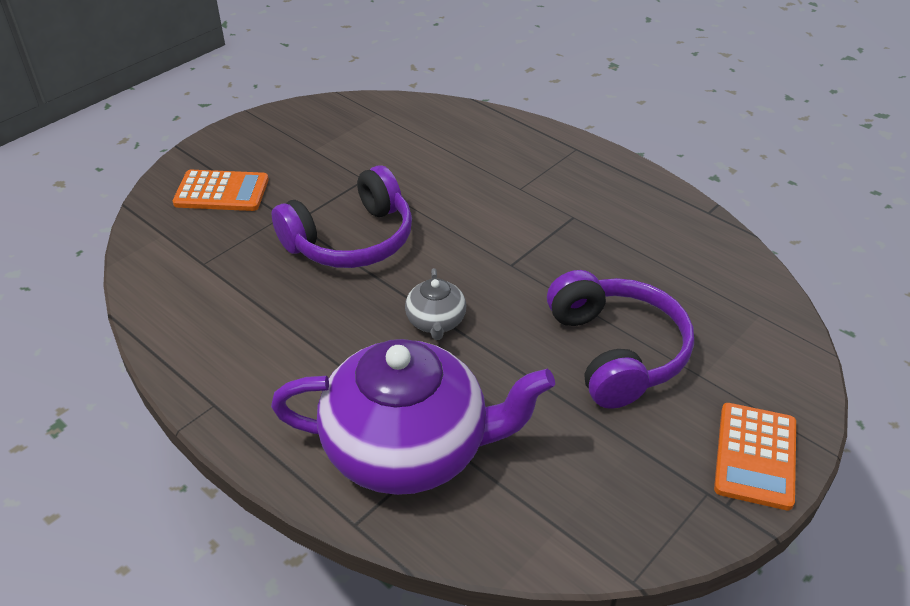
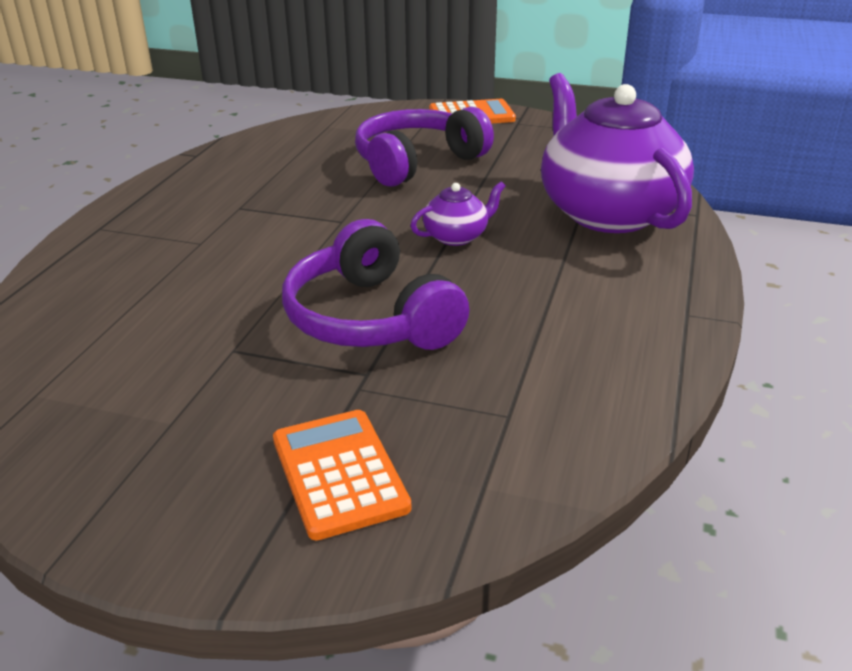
camera: 115 degrees left, 10 degrees down
purple headphones [271,165,412,268] -> purple headphones turned 150 degrees counterclockwise [282,219,469,350]
grey teapot [405,268,466,340] -> purple teapot [410,182,506,246]

